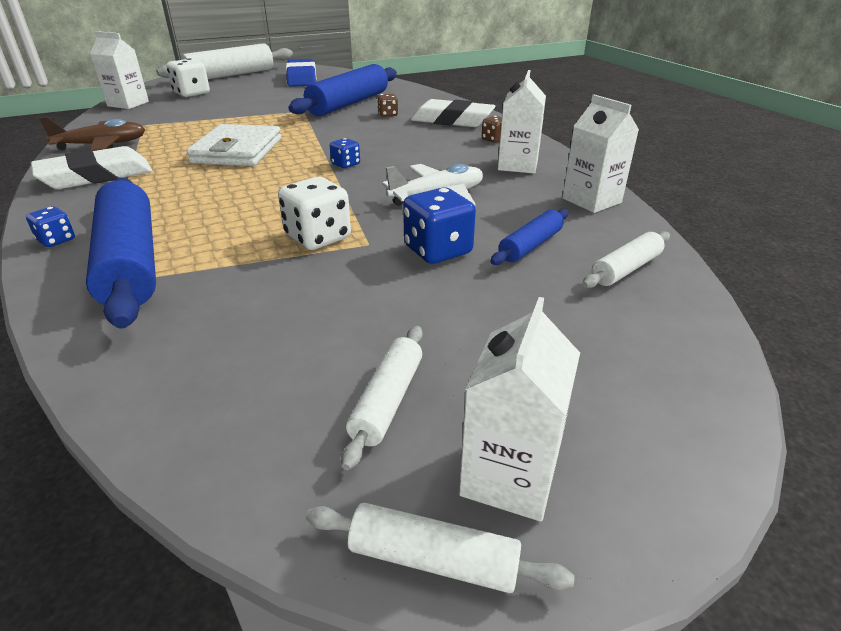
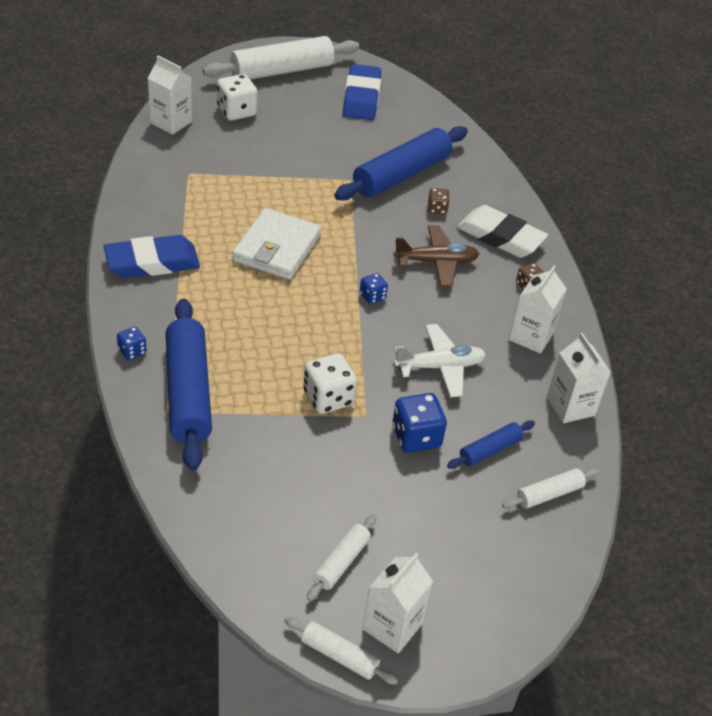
camera: 10 degrees right, 10 degrees up
white eraser [31,146,152,189] -> blue eraser [104,235,200,278]
brown plane [39,117,145,151] -> brown plane moved to [394,225,479,287]

